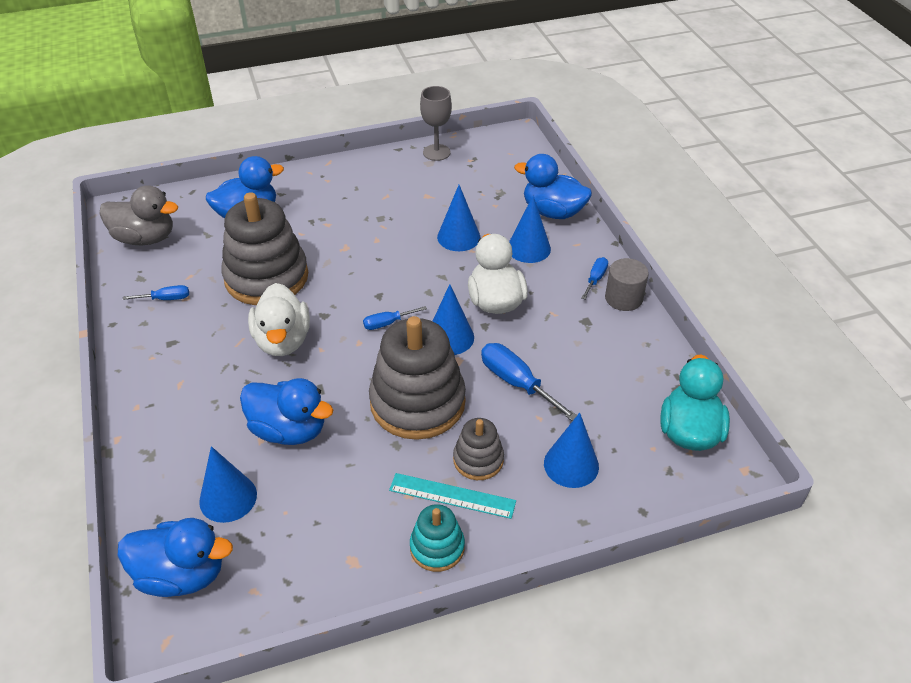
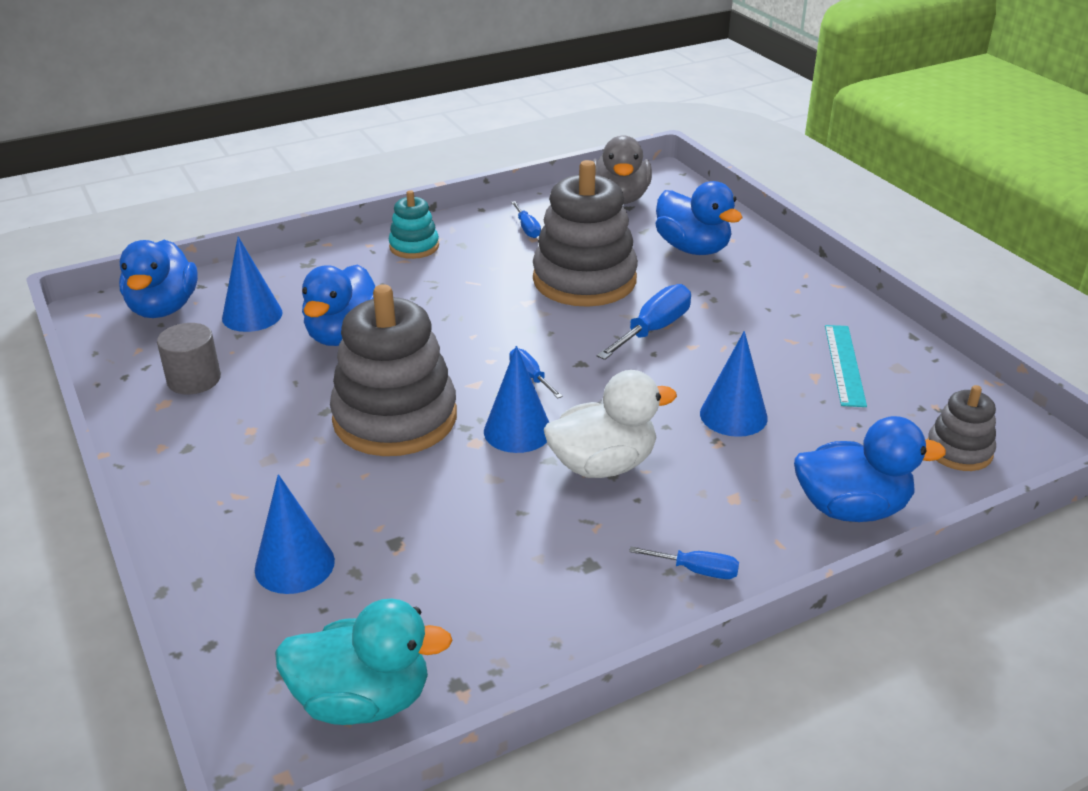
camera: 80 degrees right, 10 degrees down
white duck [248,283,310,356] -> none
turquoise ruler [389,473,516,519] -> turquoise ruler moved to [825,325,867,407]
turquoise stacking toy [410,504,465,572] -> turquoise stacking toy moved to [389,190,439,259]
grey goblet [420,86,452,161] -> none
grey stacking toy [453,418,504,480] -> grey stacking toy moved to [927,385,996,471]
blue screwdriver [481,343,577,421] -> blue screwdriver moved to [597,284,691,360]
blue cone [509,195,551,263] -> none
blue duck [514,154,592,219] -> blue duck turned 75 degrees clockwise [794,416,946,522]
grey cylinder [605,258,649,311] -> grey cylinder moved to [157,323,221,395]

